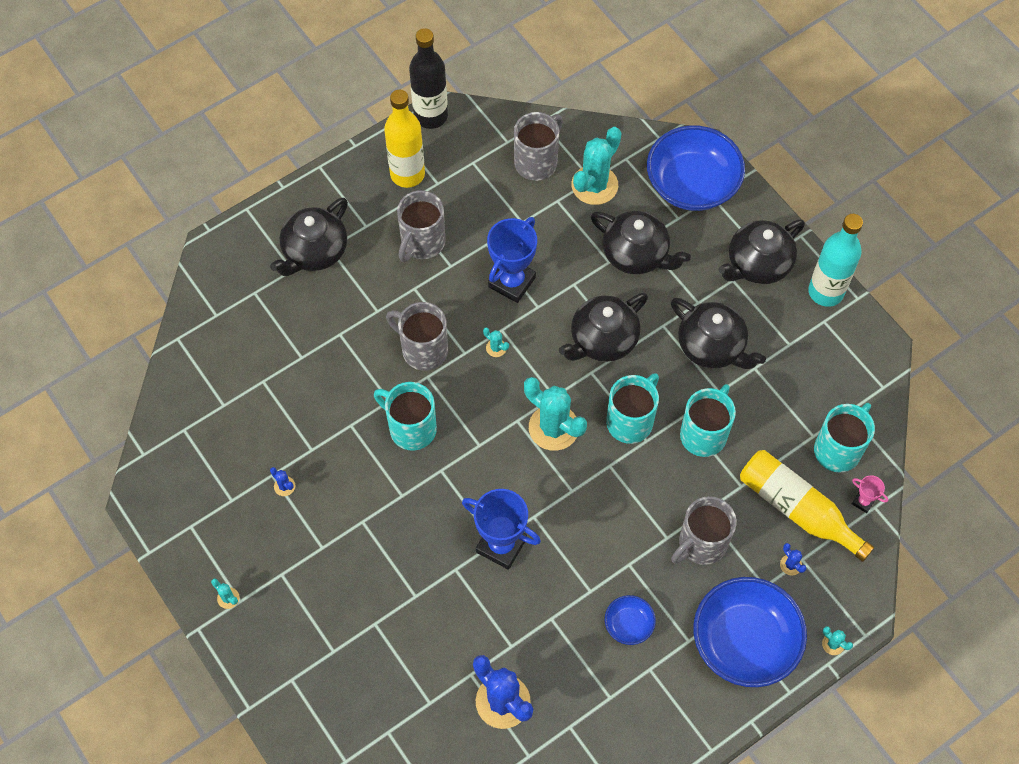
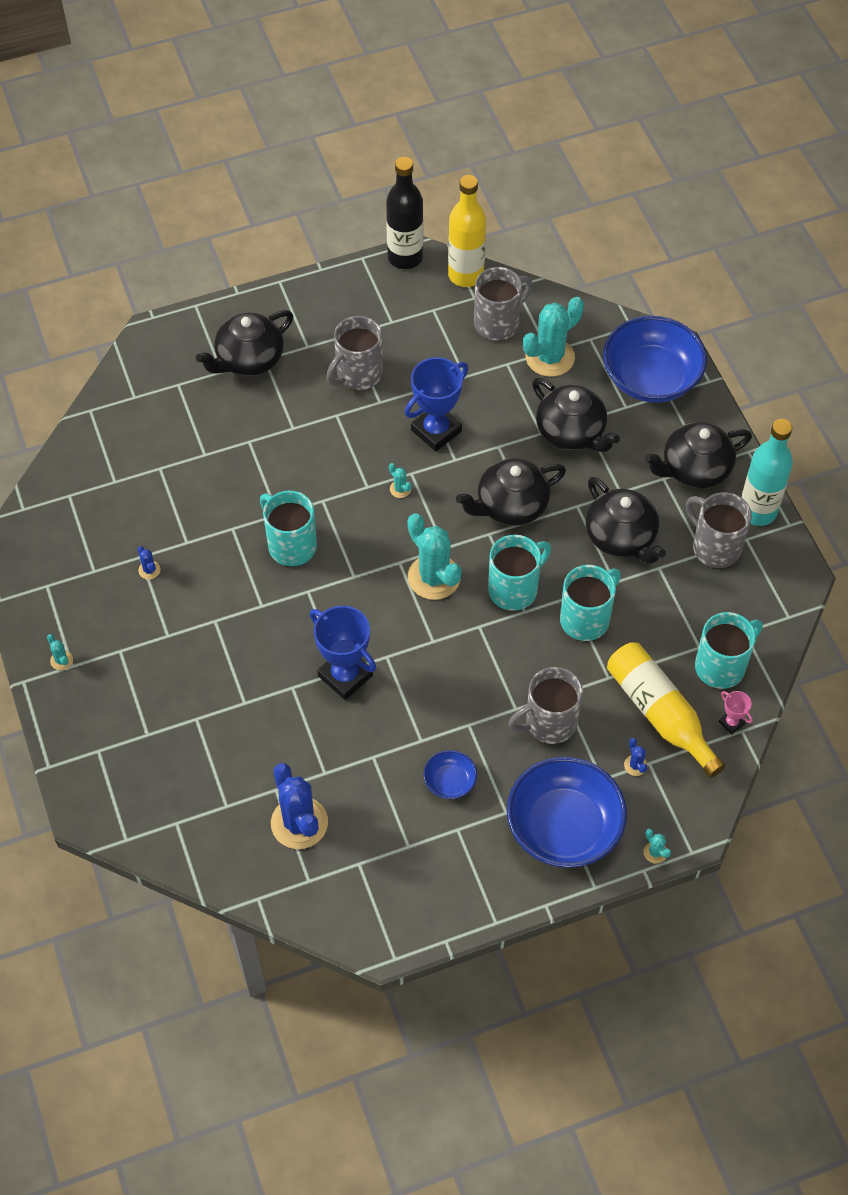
camera: 15 degrees right, 5 degrees down
yellow bottle [384,90,425,188] -> yellow bottle moved to [448,175,486,287]
grey mug [386,302,448,371] -> grey mug moved to [686,492,752,568]

